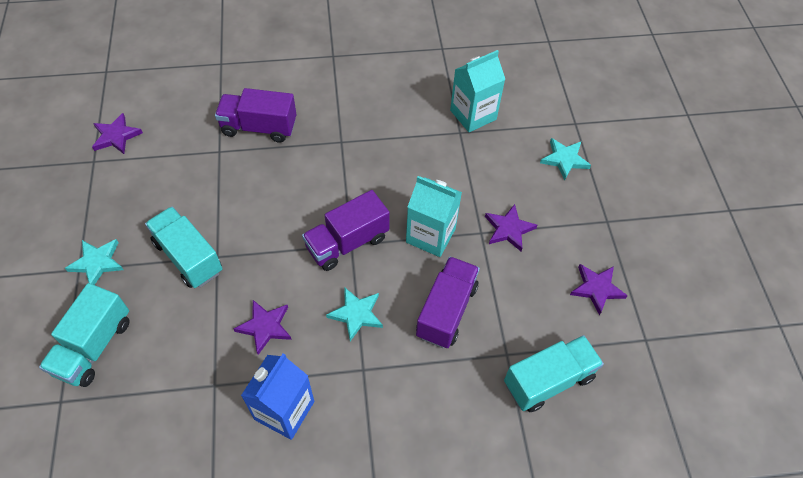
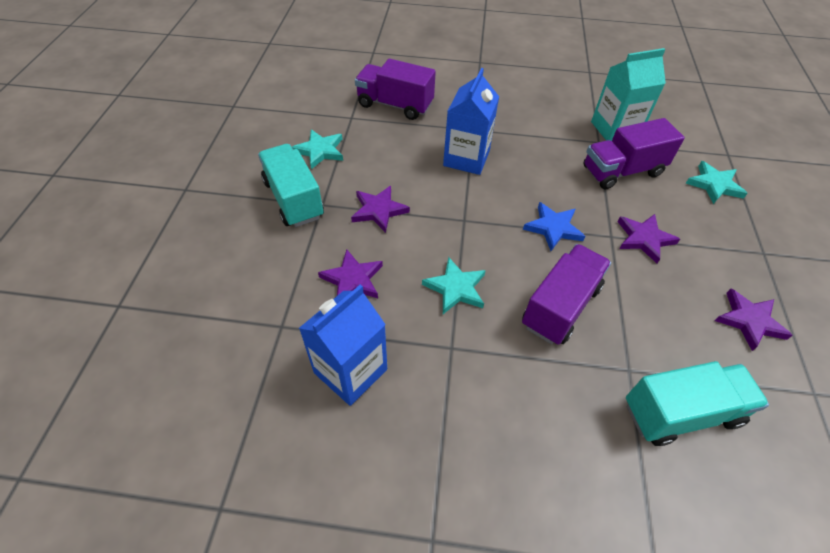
camera: 15 degrees right, 5 degrees down
turquoise truck [39,283,130,387] -> none
turquoise star [65,239,124,285] -> turquoise star moved to [292,129,343,169]
purple star [92,113,143,154] -> purple star moved to [351,186,410,233]
purple truck [302,190,390,271] -> purple truck moved to [583,118,685,189]
turquoise carton [406,176,462,257] -> blue star [523,202,585,251]
none -> blue carton [443,68,499,175]

